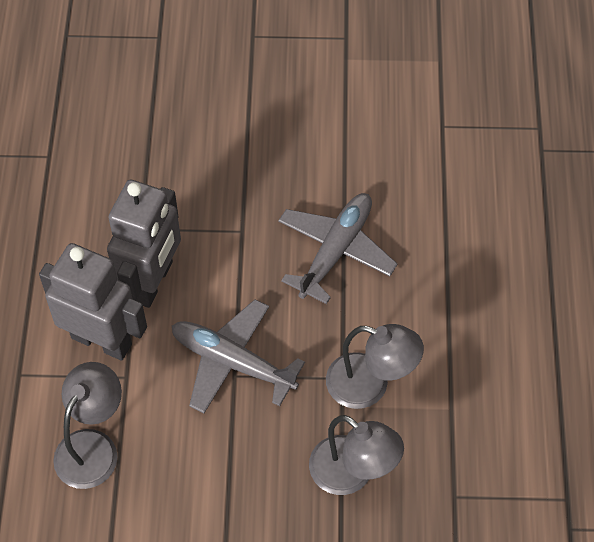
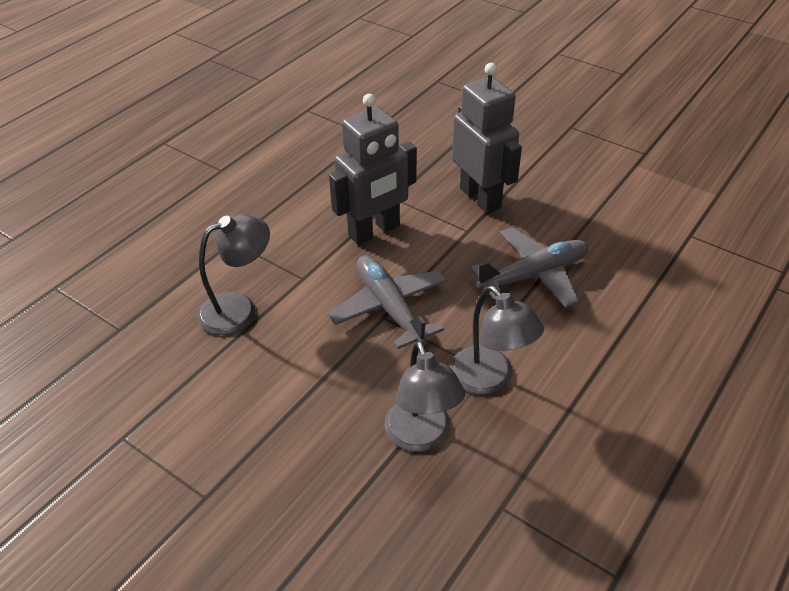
camera: 35 degrees right, 15 degrees down
grey robot [39,243,147,361] -> grey robot moved to [452,63,522,214]

